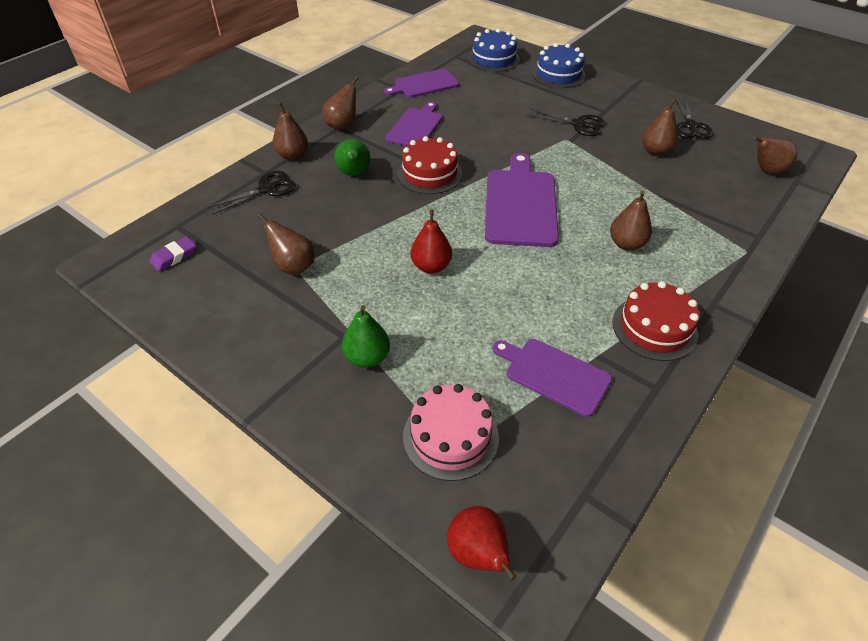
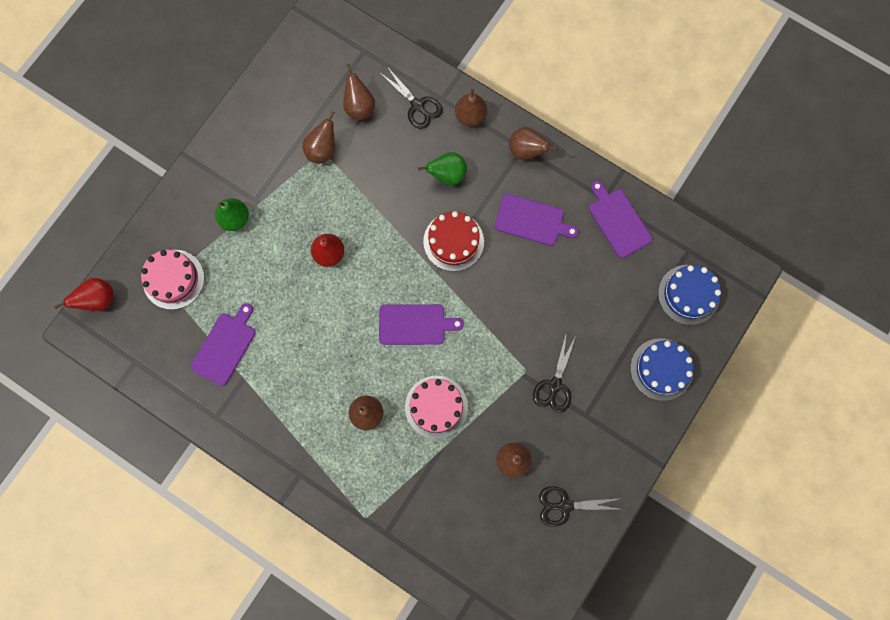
camera: 85 degrees right, 30 degrees up
purple eraser [150,236,196,272] -> none
purple cutting board [485,153,559,247] -> purple cutting board [379,304,464,345], size x0.65
red cake [612,281,699,361] -> none
brown pear [753,137,798,174] -> brown pear moved to [343,64,375,120]
none -> pink cake [405,376,468,439]

